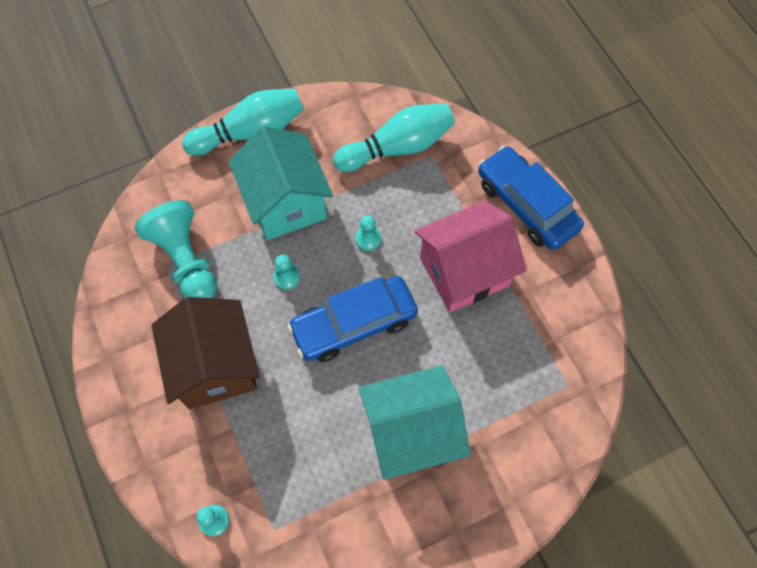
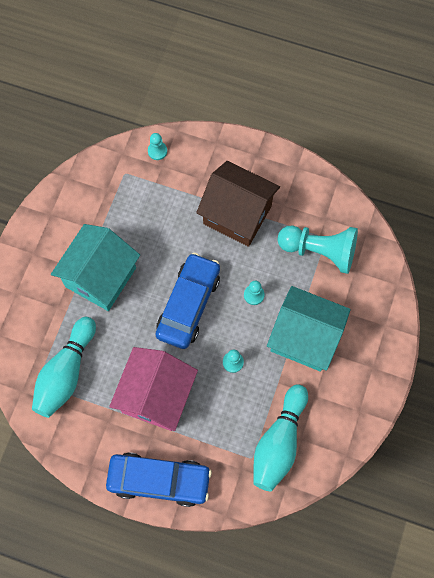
camera: 135 degrees right, 5 degrees up
turquoise bowling pin [182,89,304,156] -> turquoise bowling pin moved to [32,317,96,418]

